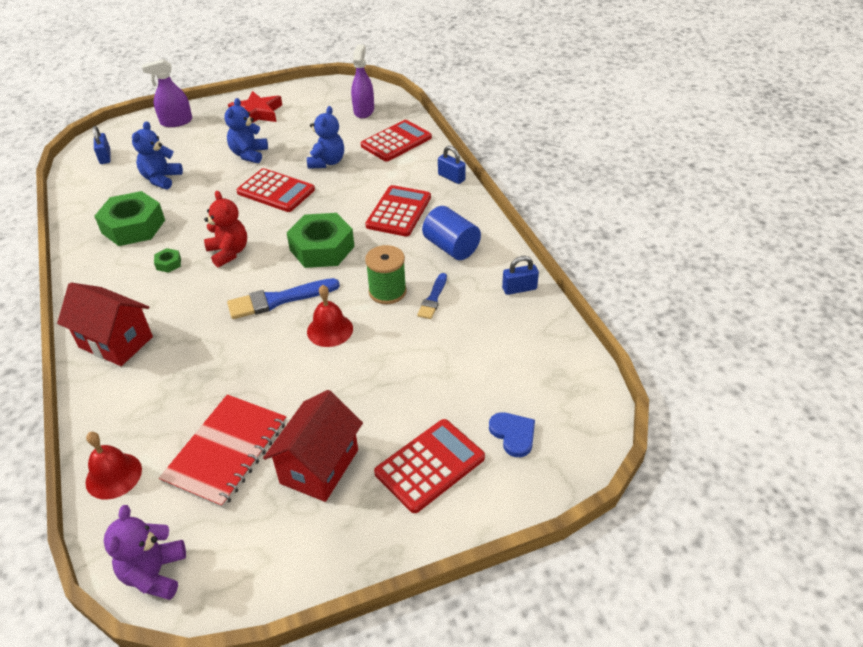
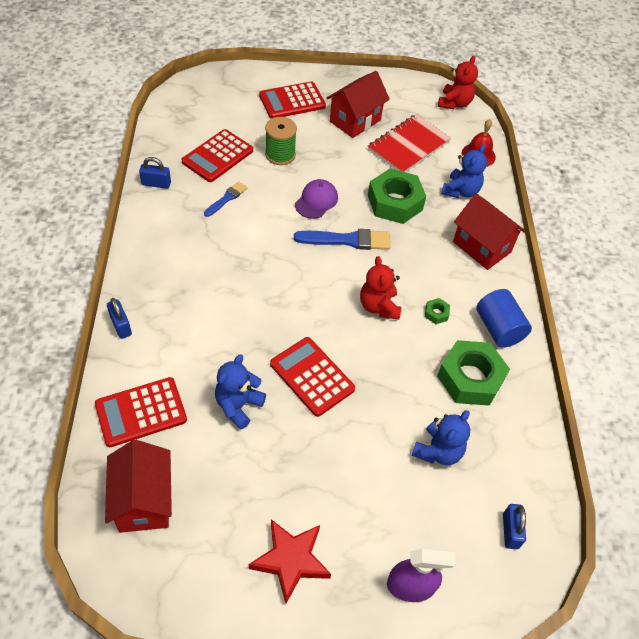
camera: 165 degrees left, 10 degrees up
purple teddy bear [104,505,186,600] -> red teddy bear [438,56,478,109]
blue teddy bear [224,98,268,163] -> blue teddy bear moved to [441,144,487,198]
green nut [287,213,355,268] -> green nut moved to [368,168,426,224]
red bell [307,285,353,347] -> purple cap [295,179,338,219]
purple spray bottle [351,44,374,118] -> red house [105,440,172,533]
red calculator [365,185,431,237] -> red calculator moved to [181,129,253,182]
green spool [365,245,407,304] -> green spool moved to [265,117,297,165]
blue cylinder [422,206,481,260] -> blue cylinder moved to [476,289,532,348]
blue heart [489,412,535,457] -> none

